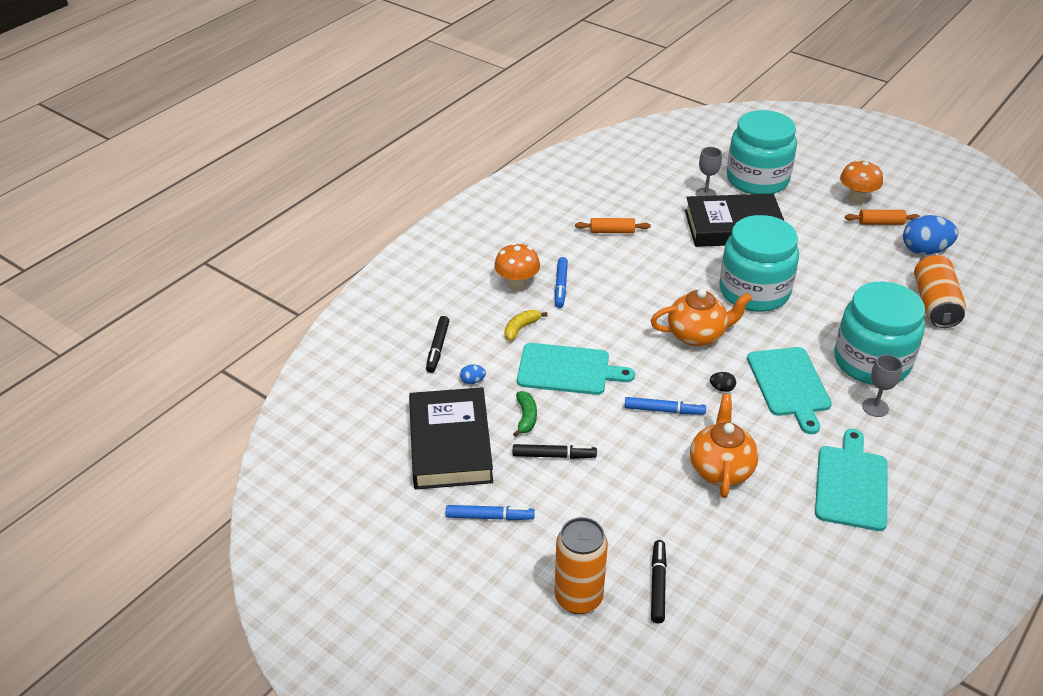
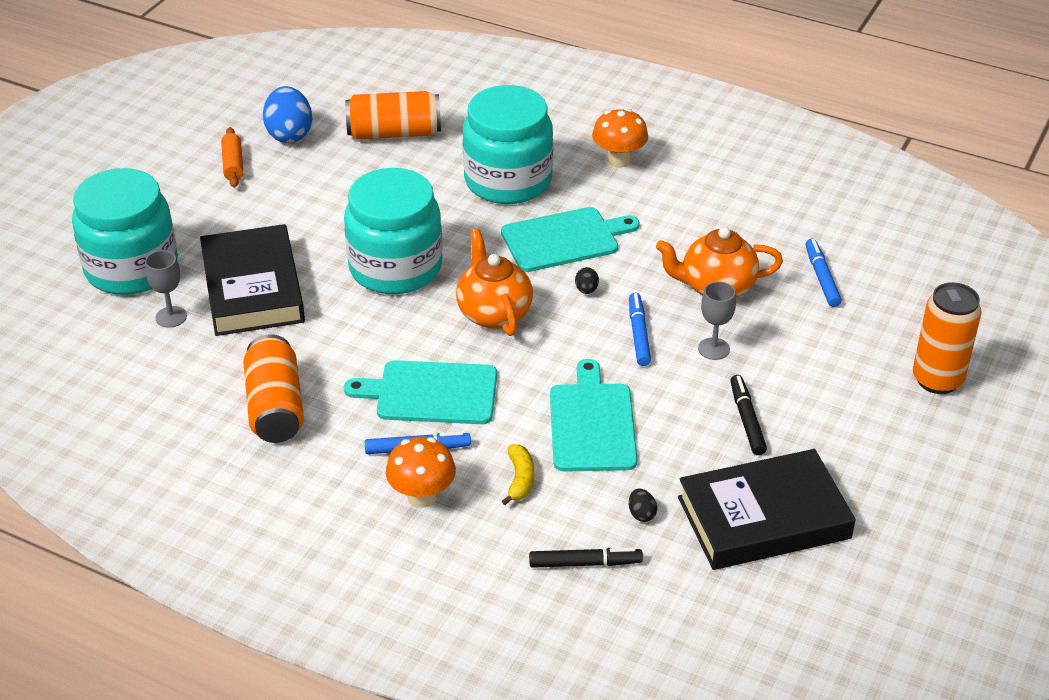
camera: 100 degrees left, 0 degrees up
blue marker [446,505,535,520] -> blue marker moved to [806,239,842,307]
blue egg [460,365,486,384] -> black egg [629,488,657,522]
yellow banana [504,310,548,341] -> yellow banana turned 120 degrees counterclockwise [502,444,534,505]
green banana [513,391,537,437] -> none
orange rolling pin [575,218,651,233] -> orange can [243,334,304,443]
black marker [651,540,667,623] -> none
turquoise cutting board [815,429,888,531] -> turquoise cutting board moved to [344,360,497,424]
orange mushroom [840,159,883,204] -> orange mushroom moved to [592,108,648,167]
grey goblet [862,355,902,417] -> grey goblet moved to [698,281,736,360]

